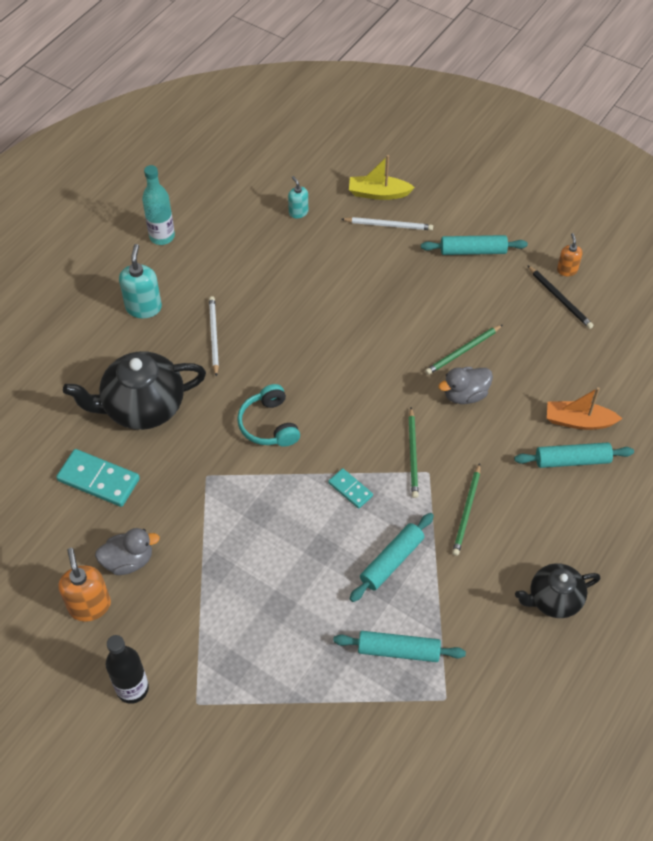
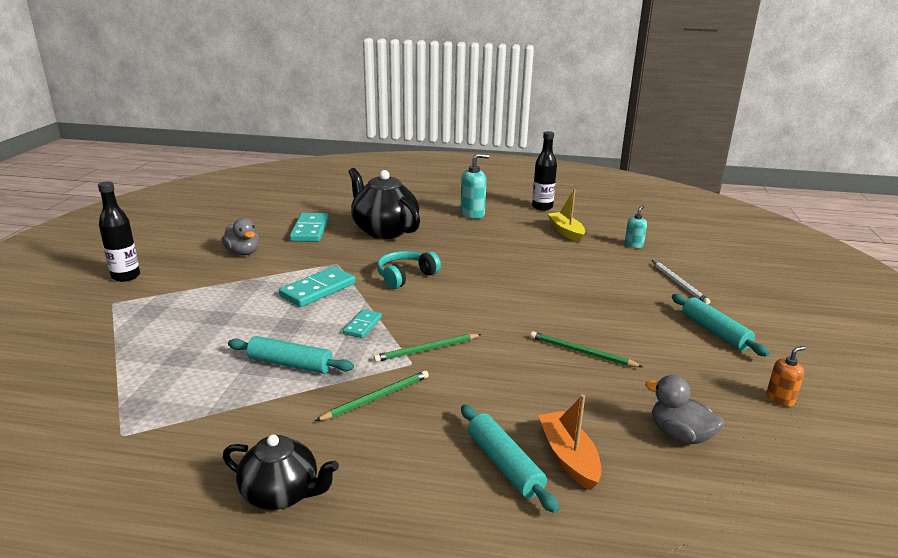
camera: 65 degrees right, 30 degrees down
orange soap dispenser [59,548,111,622] -> none
turquoise bottle [142,165,175,245] -> black bottle [532,131,557,211]
white pencil [209,296,219,377] -> none
turquoise rolling pin [333,631,466,662] -> none
yellow boat [349,155,415,200] -> yellow boat moved to [548,189,585,243]
grey duck [439,367,493,404] -> grey duck moved to [645,375,724,444]
green pencil [452,463,480,556] -> green pencil turned 150 degrees clockwise [315,370,429,421]
black teapot [515,563,600,618] -> black teapot turned 150 degrees clockwise [223,434,339,510]
black pencil [527,265,594,329] -> none
none -> turquoise domino [279,267,356,307]

